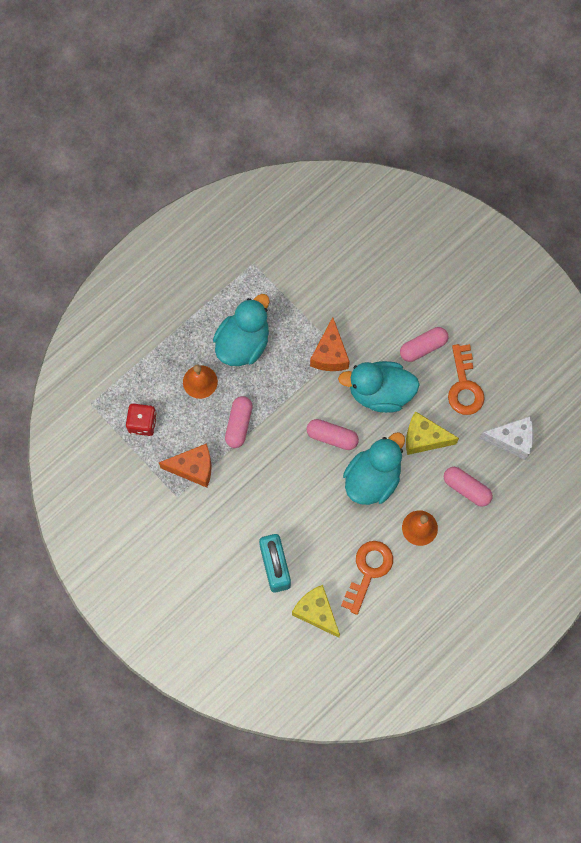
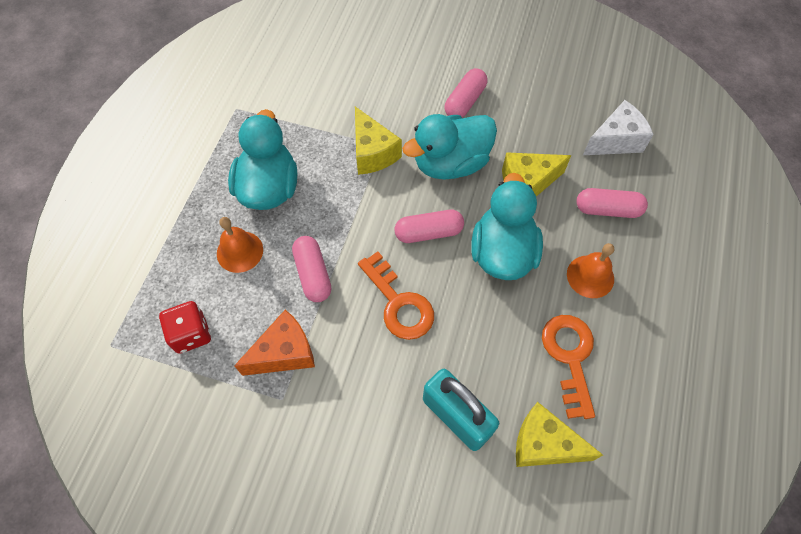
camera: 30 degrees left, 10 degrees down
orange cheese [310,317,350,371] -> yellow cheese [355,106,402,175]
orange key [448,344,485,415] -> orange key moved to [358,251,434,340]

